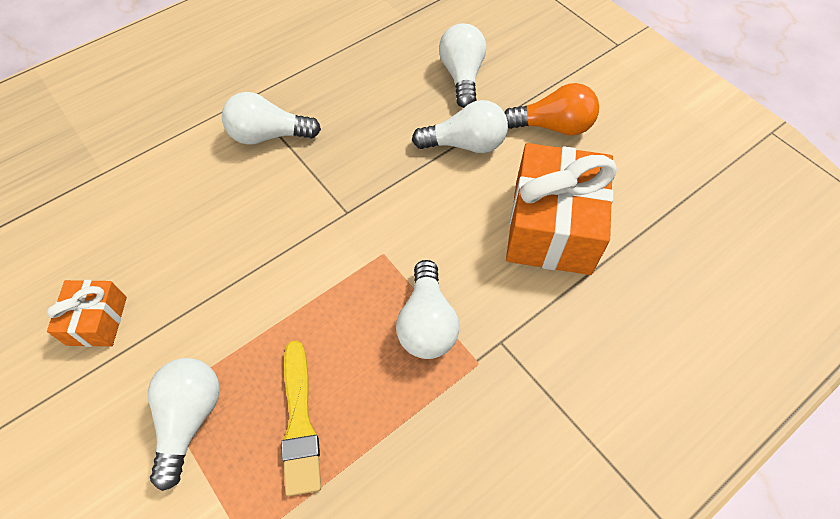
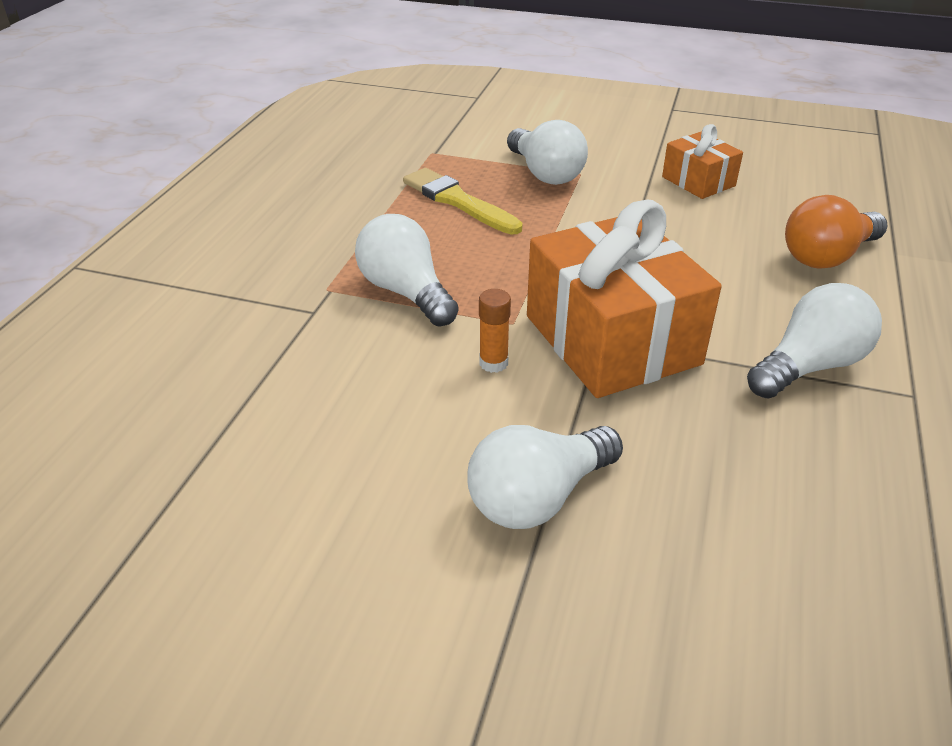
camera: 145 degrees right, 20 degrees down
white light bulb [439,23,486,108] -> none
orange light bulb [504,83,599,136] -> orange light bulb moved to [785,195,888,269]
orange gift [506,143,617,275] -> orange gift moved to [527,199,722,398]
none -> orange glue stick [479,289,511,373]

